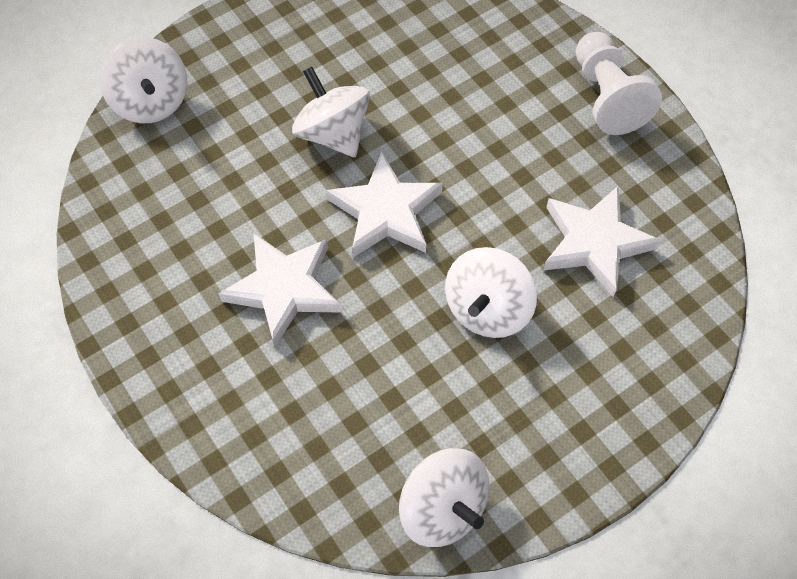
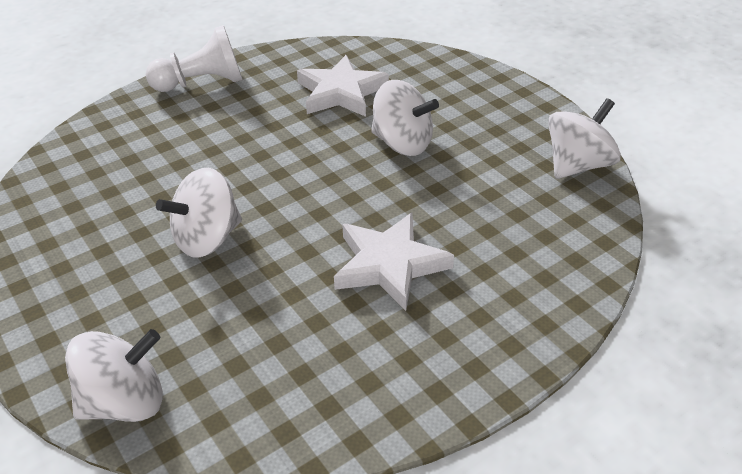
camera: 90 degrees left, 20 degrees down
white star [326,152,443,257] -> none

